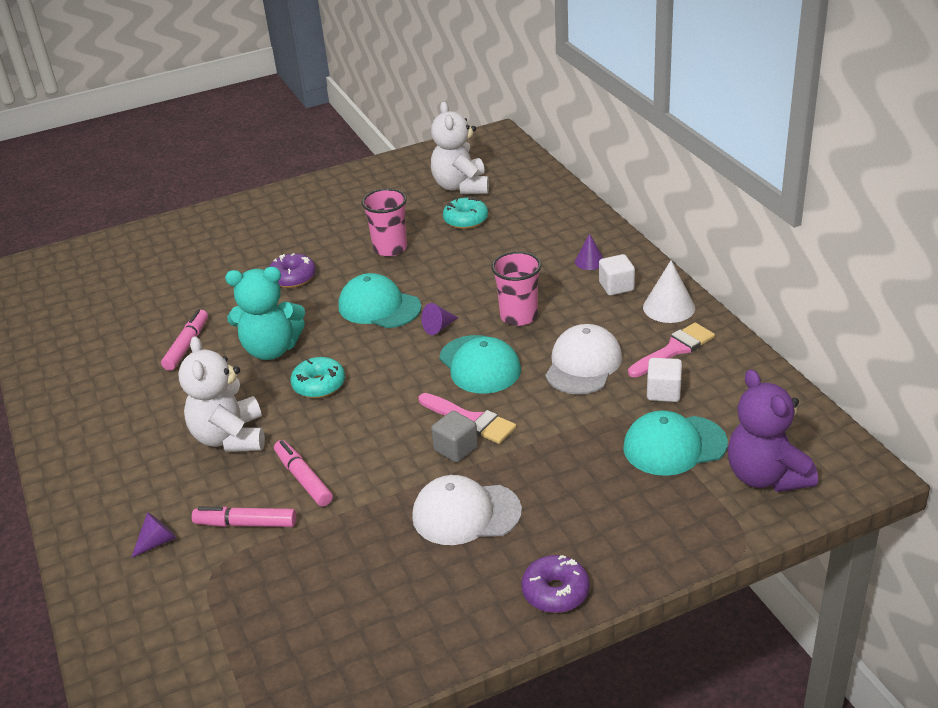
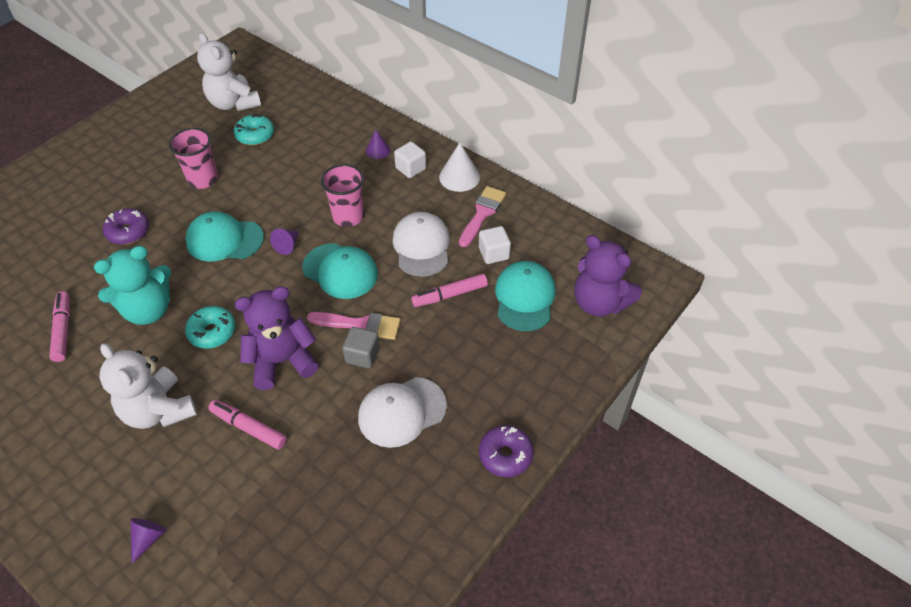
camera: 30 degrees left, 15 degrees up
pink marker [192,506,296,527] -> pink marker moved to [411,273,488,307]
turquoise cap [623,410,728,476] -> turquoise cap turned 135 degrees clockwise [495,261,556,331]
none -> purple teddy bear [234,286,319,390]

